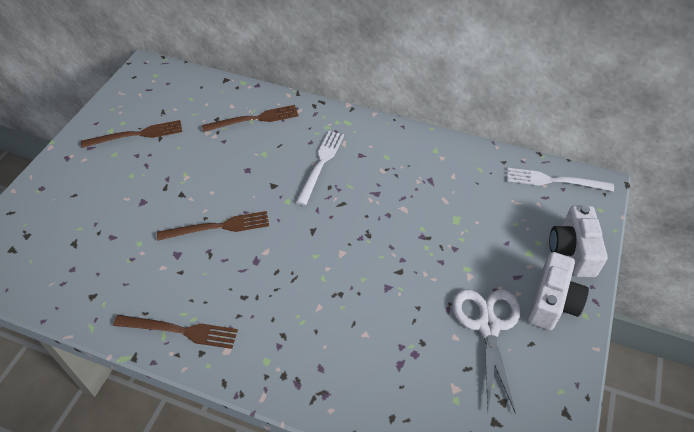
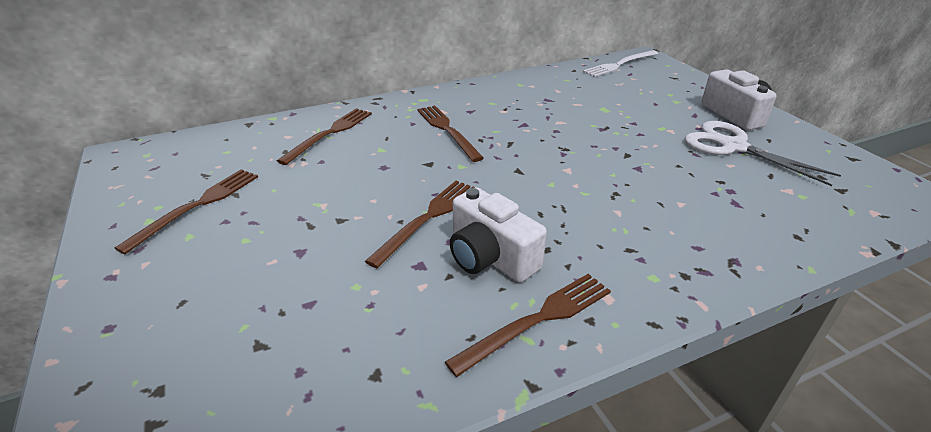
camera: 45 degrees left, 15 degrees down
white fork [296,131,344,205] -> brown fork [417,106,484,162]
white camera [549,205,608,277] -> white camera moved to [450,187,547,283]

